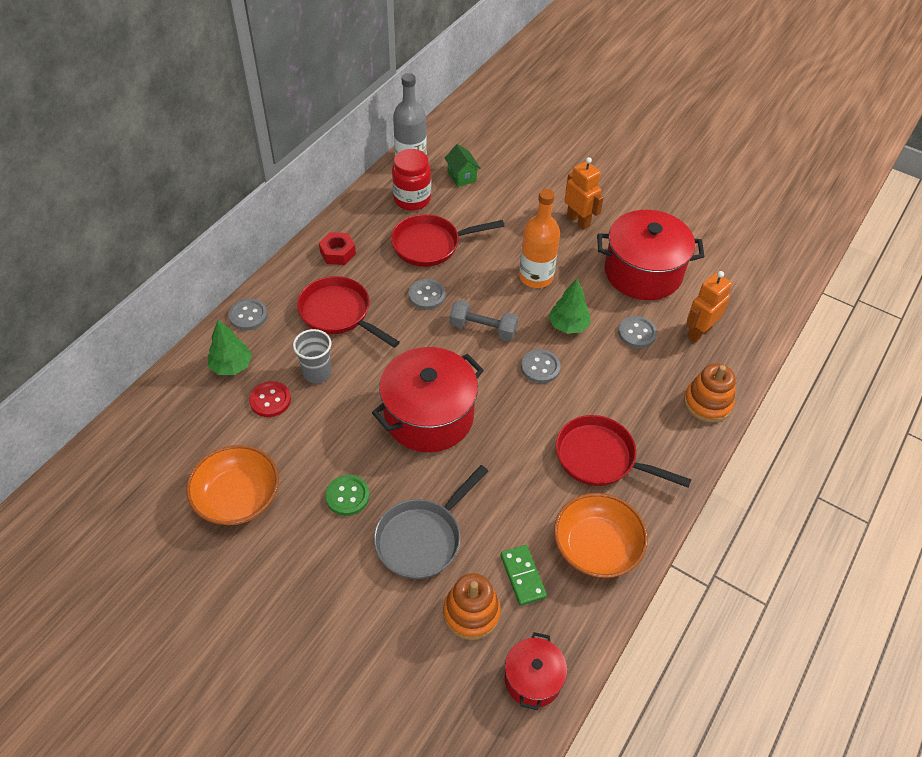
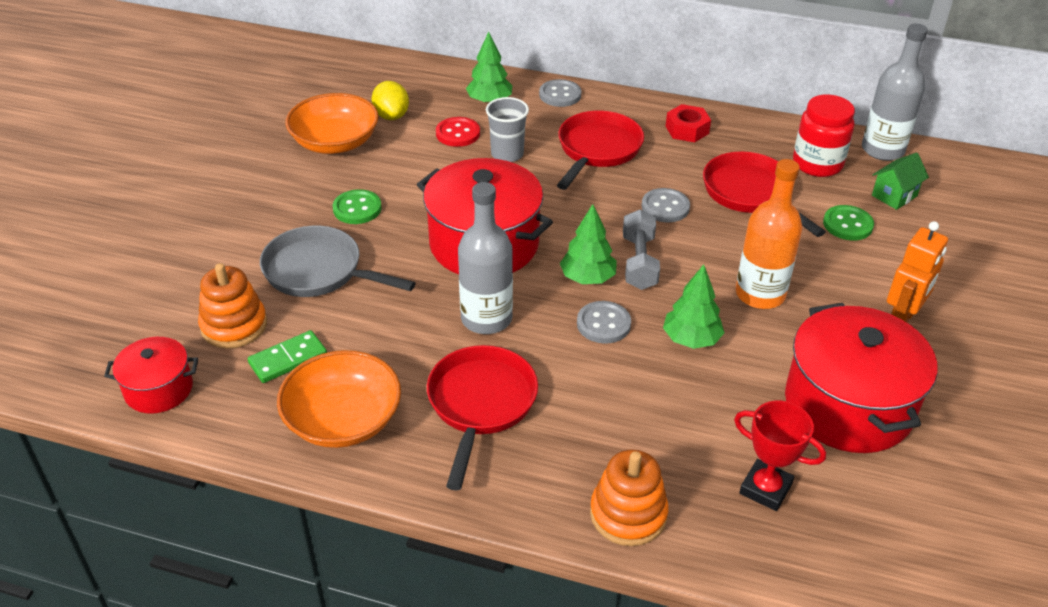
camera: 75 degrees right, 10 degrees down
grey button [618,316,657,348] -> none
orange robot [686,271,732,343] -> red trophy [734,401,826,511]
none -> yellow lemon [371,81,409,120]
none -> grey bottle [458,182,513,334]
none -> green tree [560,204,617,284]
none -> green button [823,205,874,240]

